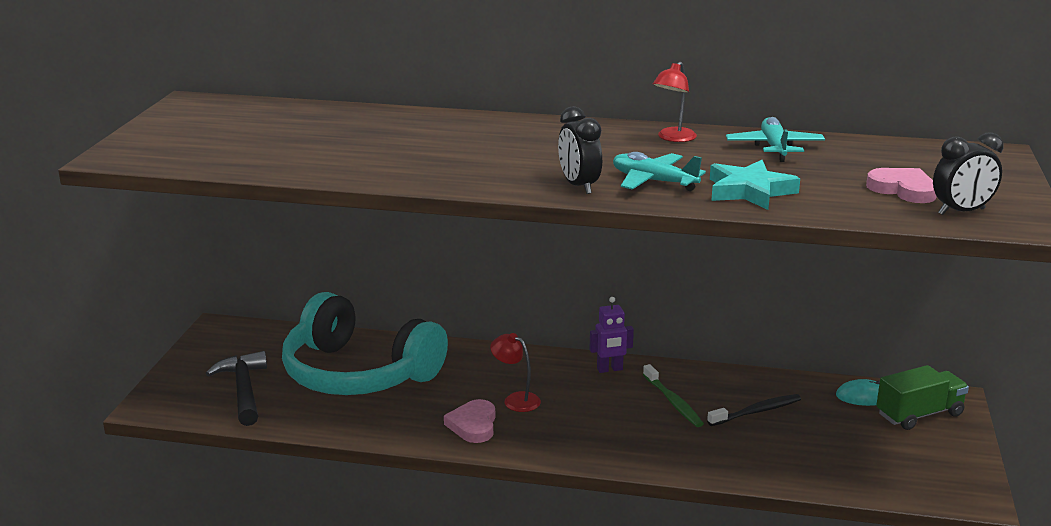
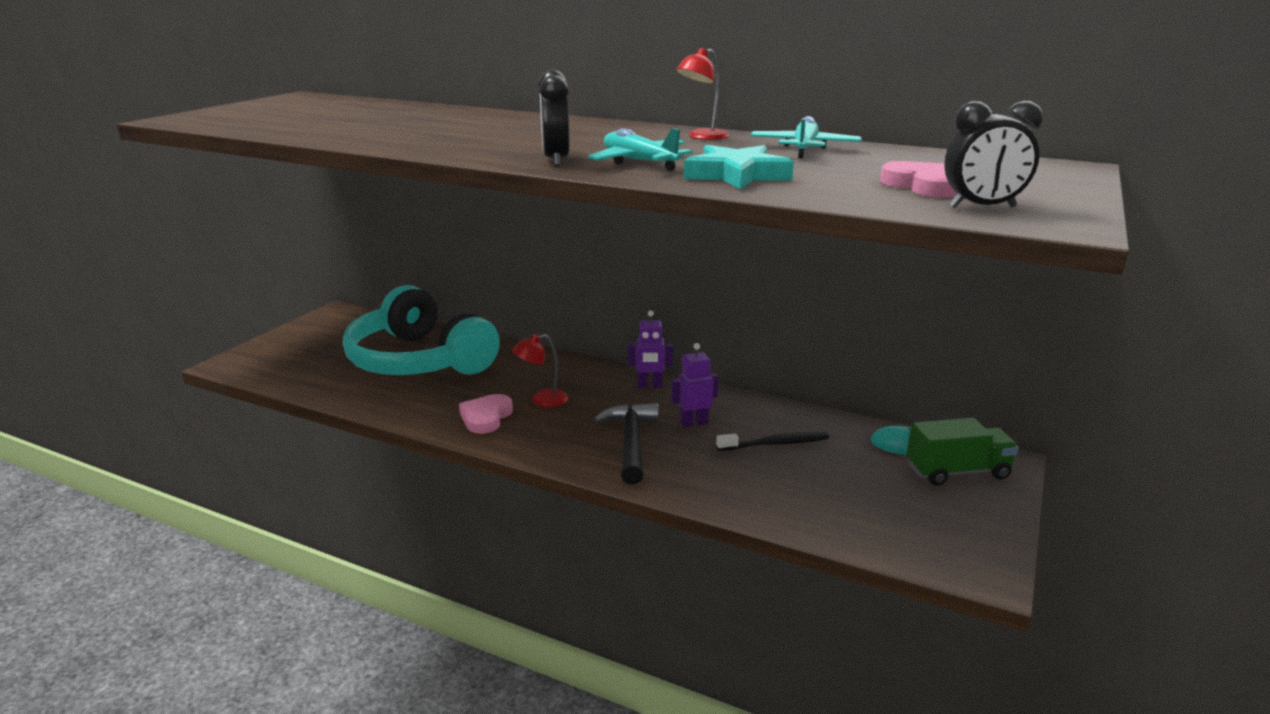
camera: 15 degrees right, 0 degrees up
black hammer [206,351,267,426] -> black hammer moved to [594,403,659,484]
red lamp [490,333,541,412] -> red lamp turned 75 degrees counterclockwise [512,334,568,407]
green toothbrush [643,364,704,427] -> purple robot [671,343,718,428]

